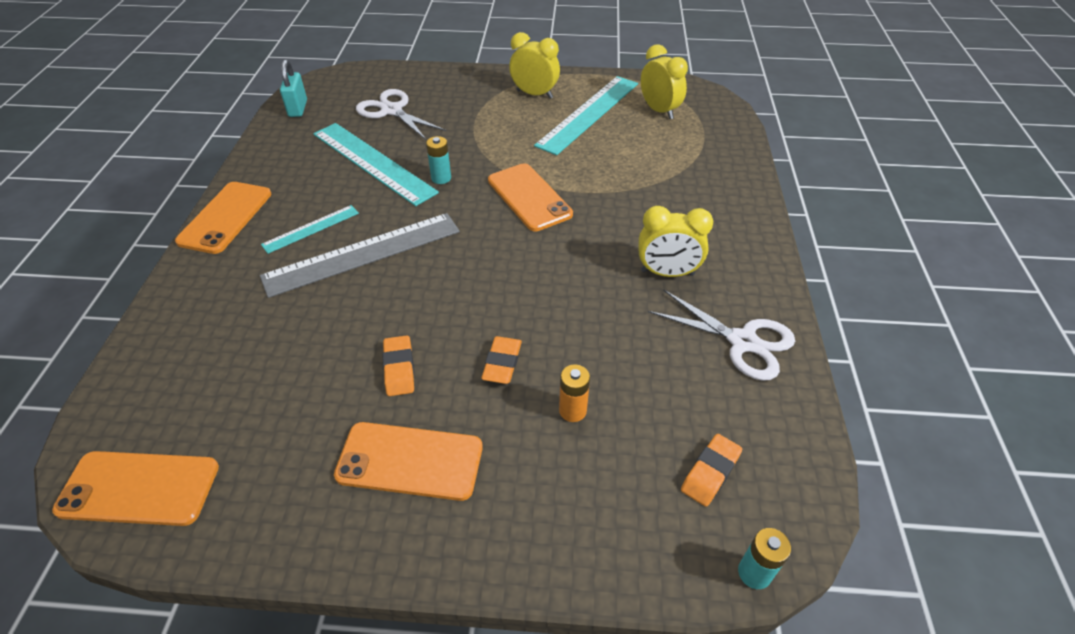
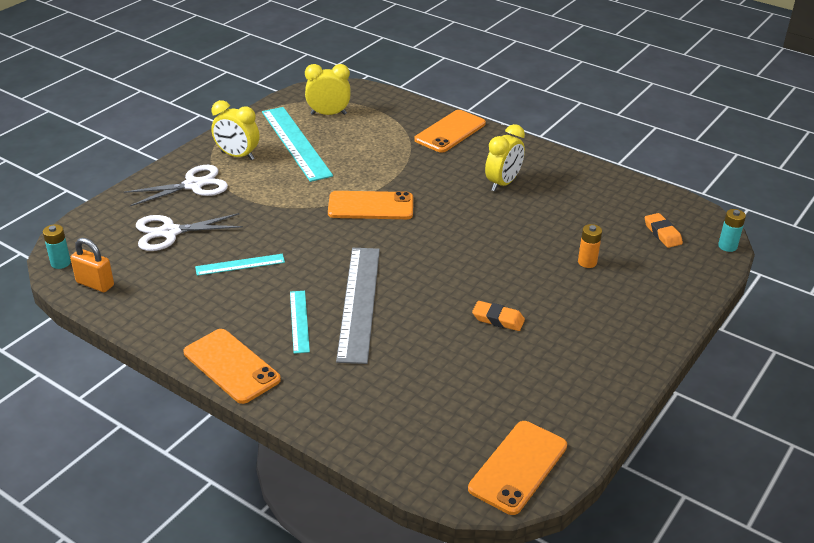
camera: 60 degrees left, 10 degrees down
turquoise padlock [280,59,307,117] -> orange padlock [70,238,114,292]
turquoise ruler [313,123,439,206] -> turquoise ruler [195,254,285,276], size x0.52
orange phone [334,422,483,501] -> orange phone moved to [414,110,486,153]
turquoise battery [426,136,451,184] -> turquoise battery moved to [43,224,71,269]
orange eraser [481,336,522,384] -> none
yellow clock [509,32,560,99] -> yellow clock turned 120 degrees counterclockwise [211,100,259,160]
white scissors [648,289,795,381] -> white scissors moved to [124,165,228,206]

